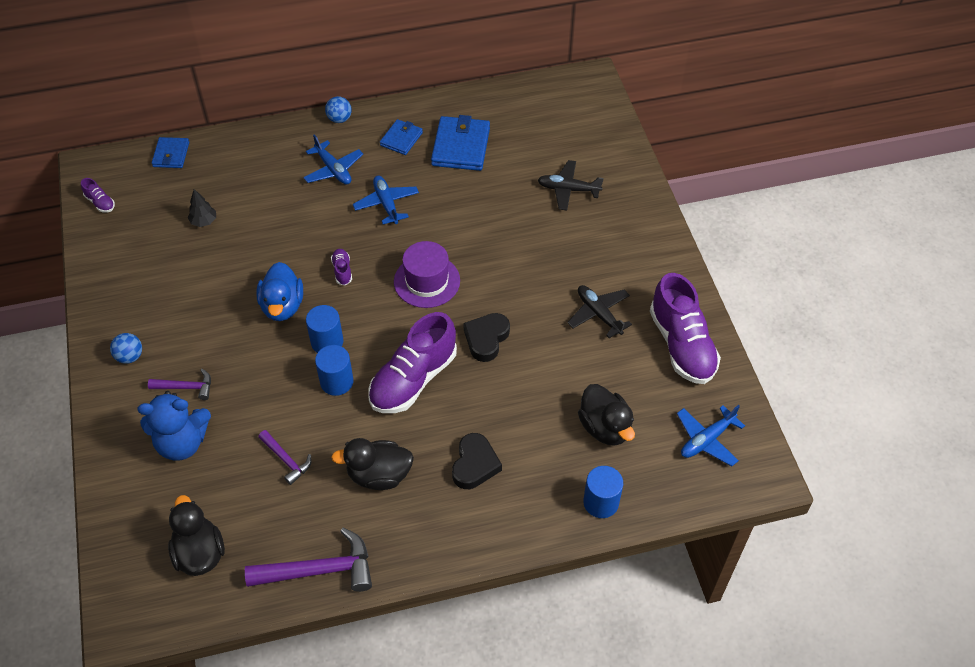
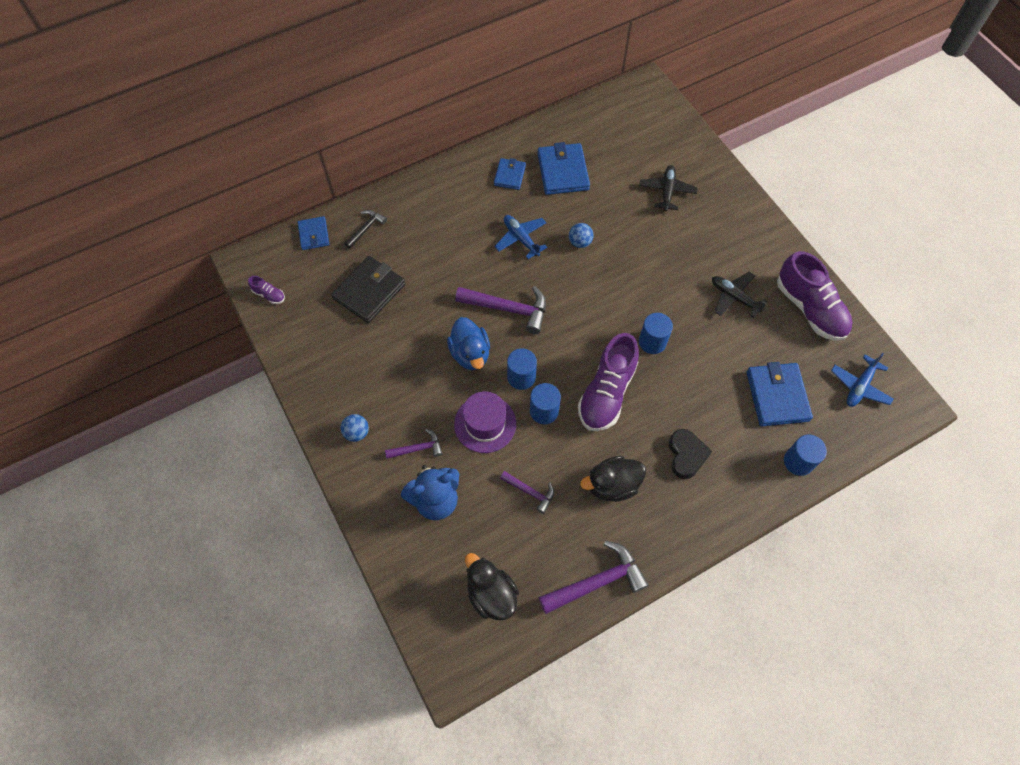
camera: 15 degrees left, 10 degrees up
black tree [188,189,216,227] -> black wallet [331,256,405,323]
blue plane [303,134,363,185] -> none
blue ball [325,96,352,123] -> blue ball moved to [569,223,594,248]
purple shoe [331,249,352,285] -> purple hammer [455,286,546,334]
purple hat [394,241,460,308] -> purple hat moved to [454,391,516,453]
black heart [463,313,510,362] -> blue cylinder [639,313,673,354]
black plane [538,160,604,210] -> black plane turned 105 degrees clockwise [640,165,698,211]
black duck [578,384,635,446] -> blue wallet [746,362,813,426]
none -> black hammer [344,210,387,249]

